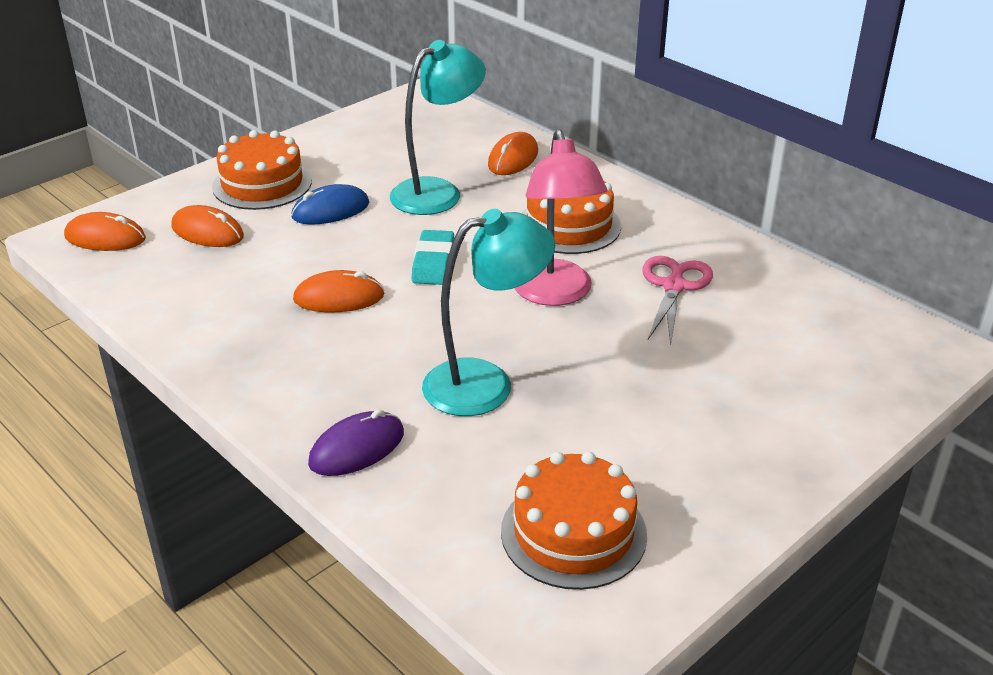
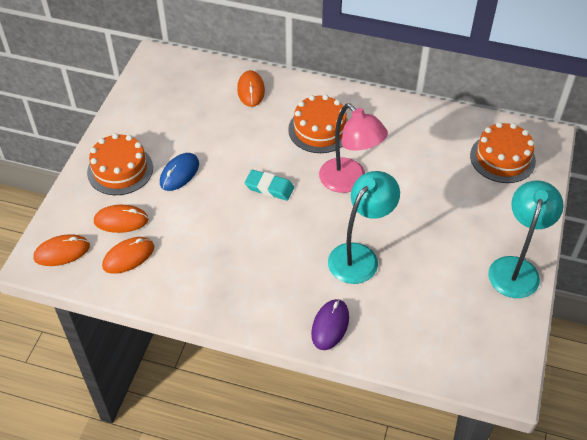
camera: 30 degrees left, 15 degrees up
orange mouse [293,270,384,313] -> orange mouse moved to [102,237,154,274]
turquoise lamp [390,40,486,215] -> turquoise lamp moved to [488,180,564,298]
turquoise eraser [412,230,454,285] -> turquoise eraser turned 45 degrees counterclockwise [245,170,294,201]
orange cake [501,452,647,590] -> orange cake moved to [470,122,536,183]
pink scissors [642,256,713,345] -> none

